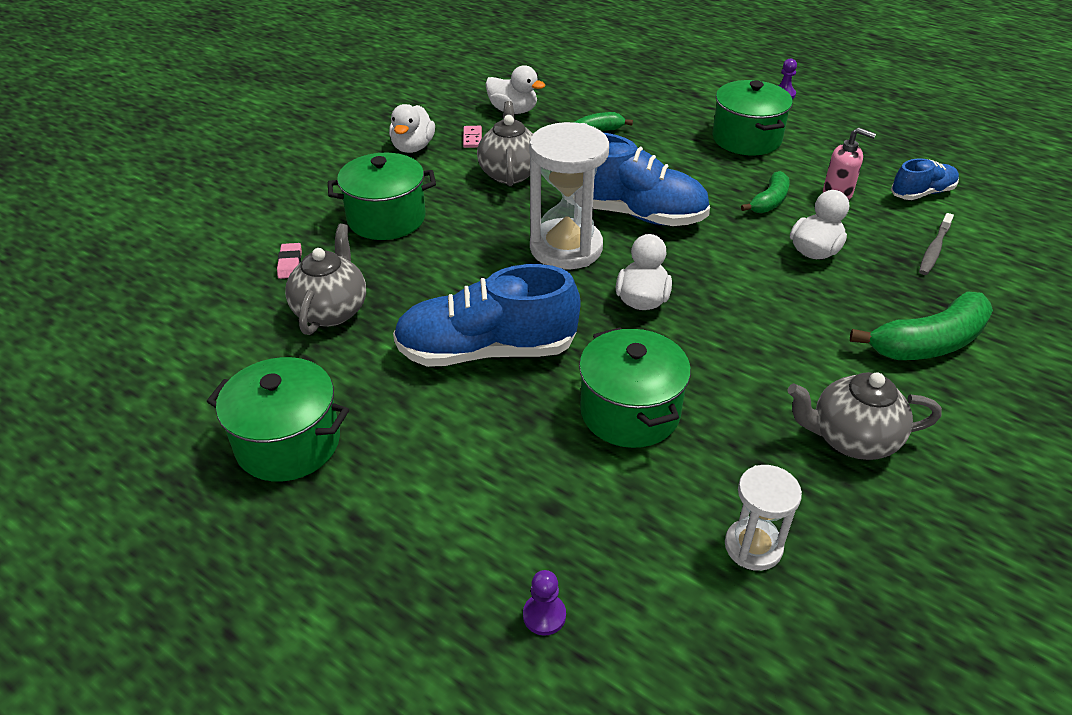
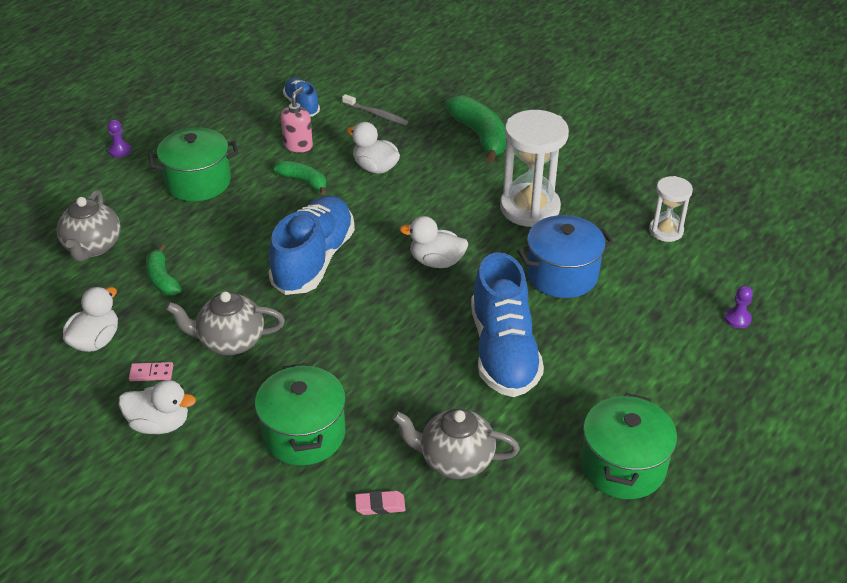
camera: 90 degrees left, 0 degrees up
white hourglass [529,122,609,270] -> white hourglass moved to [500,110,569,227]
green pot [579,327,691,448] -> blue pot [517,215,614,298]
grey teapot [788,372,942,460] -> grey teapot moved to [57,190,121,261]

